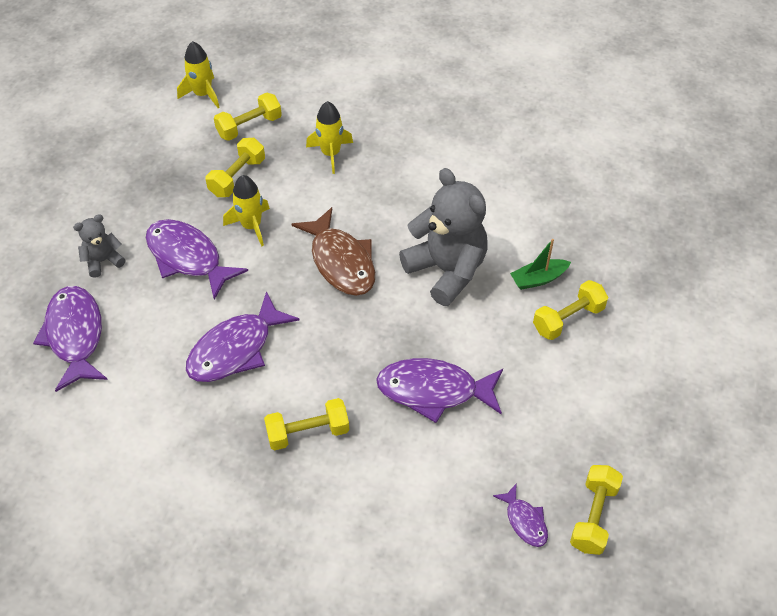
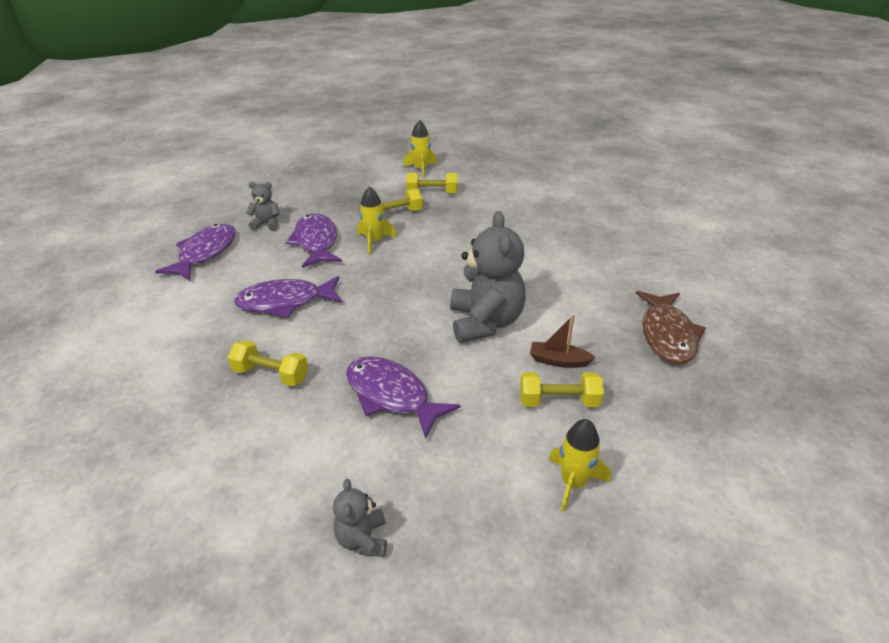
camera: 35 degrees right, 15 degrees down
brown fish [291,207,375,296] -> brown fish moved to [636,291,706,365]
yellow rocket [306,101,353,174] -> yellow rocket moved to [549,419,611,513]
purple fish [493,484,548,547] -> grey teddy bear [333,479,387,557]
green boat [510,239,571,290] -> brown boat [530,315,596,368]
yellow dumbbell [570,465,623,555] -> none

